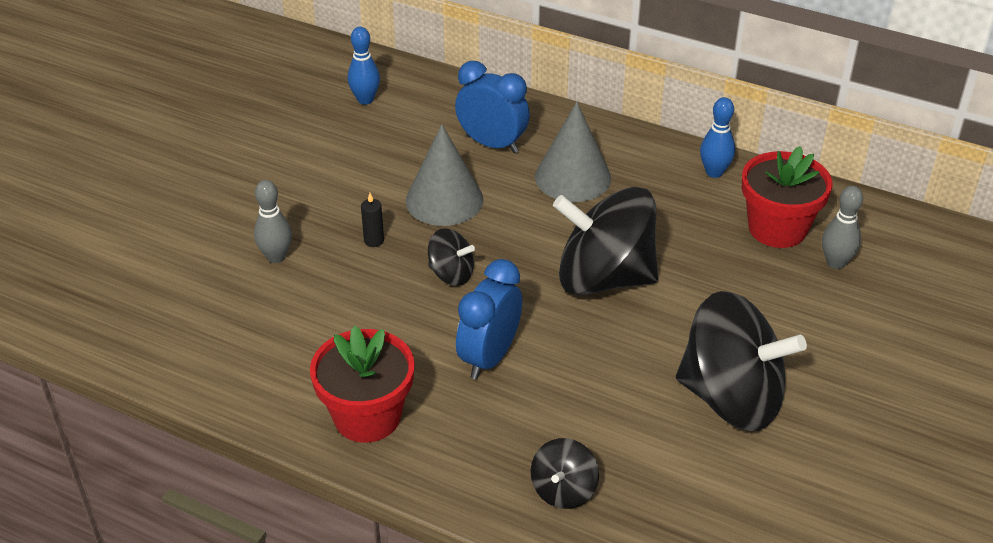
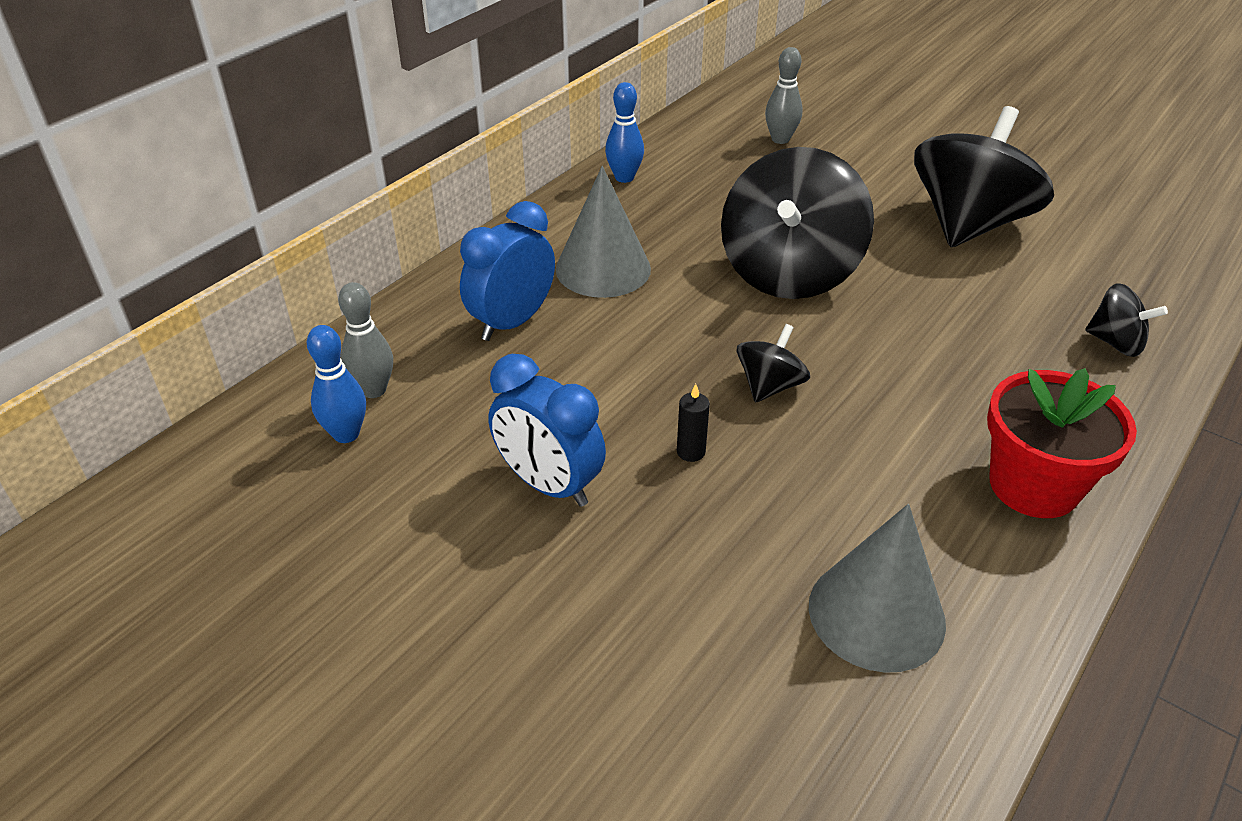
camera: 80 degrees left, 0 degrees up
grey bowling pin [254,180,292,263] -> grey bowling pin moved to [338,282,393,398]
grey cone [406,124,483,226] -> grey cone moved to [809,504,946,673]
blue clock [456,259,522,379] -> blue clock moved to [488,354,606,507]
red flower pot [742,146,833,248] -> none

